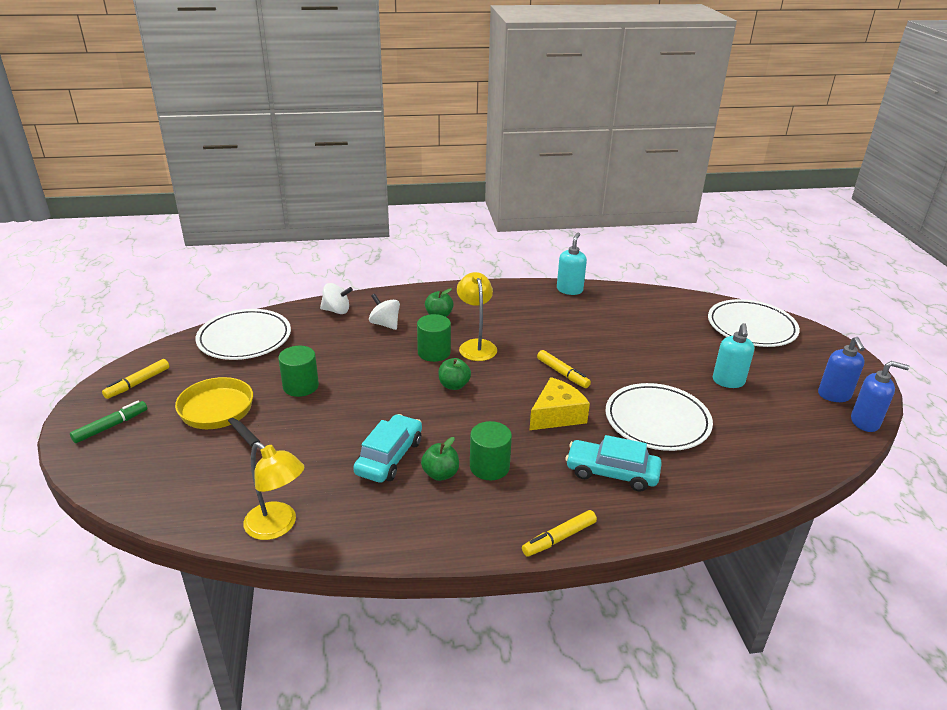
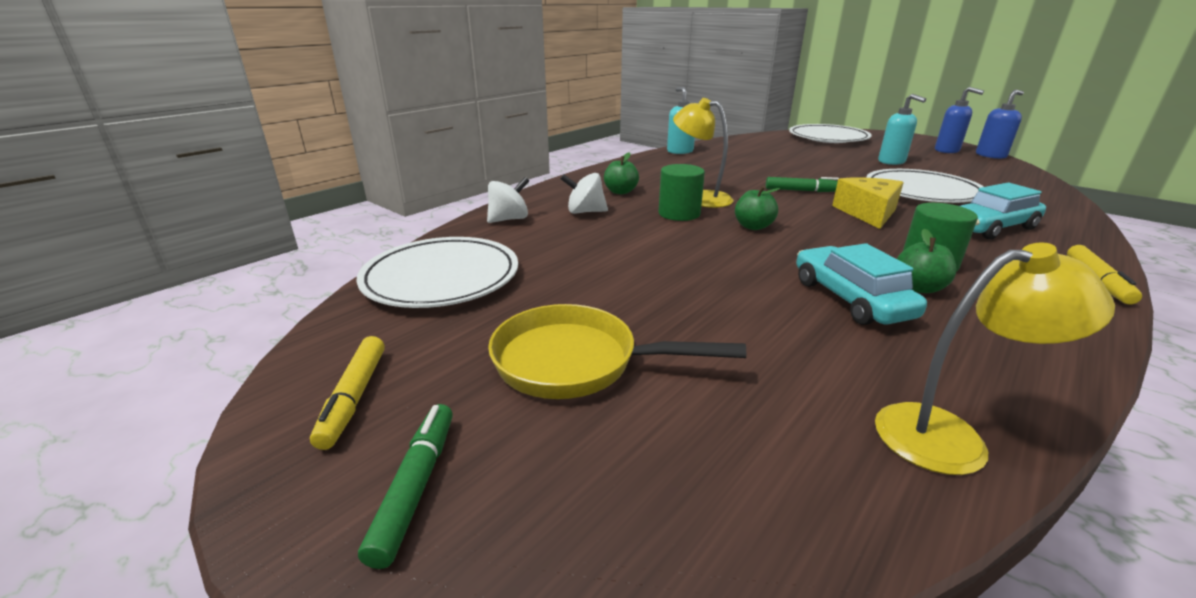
camera: 40 degrees left, 5 degrees down
green cylinder [278,346,319,397] -> none
yellow marker [537,350,591,388] -> green marker [766,177,839,192]

